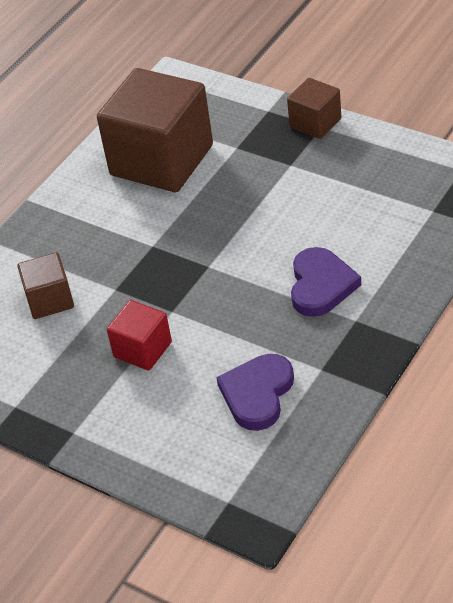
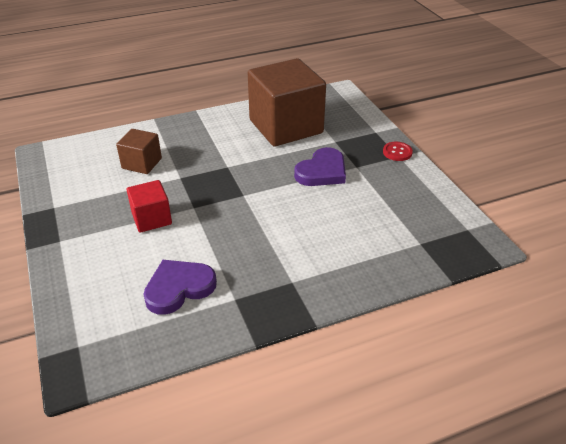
camera: 30 degrees right, 5 degrees down
brown cube [287,78,341,139] -> red button [383,142,413,161]
purple heart [291,247,361,317] -> purple heart moved to [294,147,346,186]

